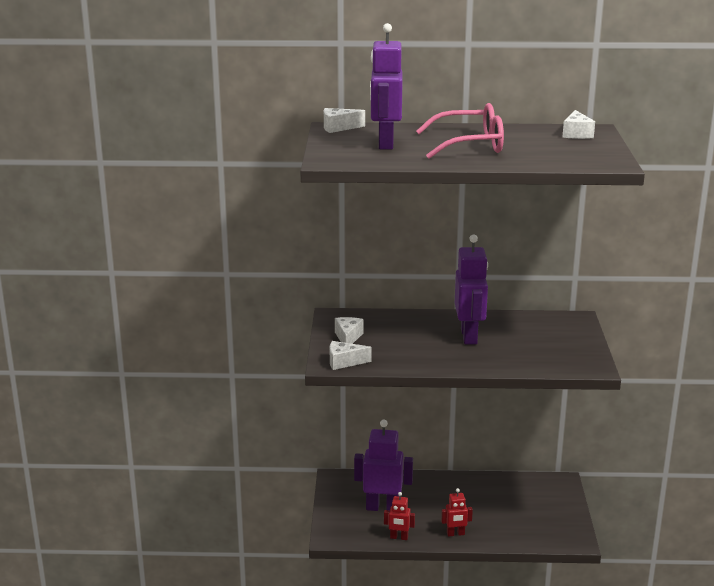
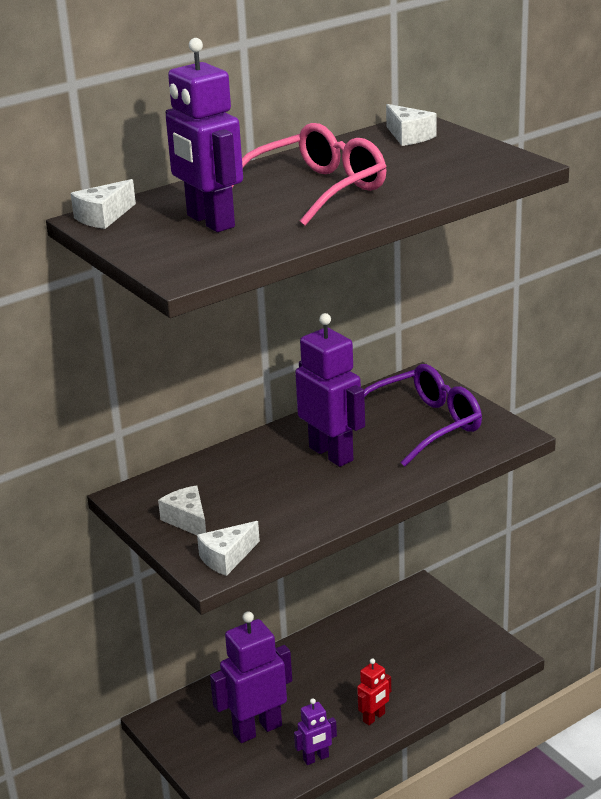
camera: 35 degrees left, 5 degrees up
red robot [384,492,415,540] -> purple robot [294,698,337,765]
none -> purple glasses [364,364,482,467]

